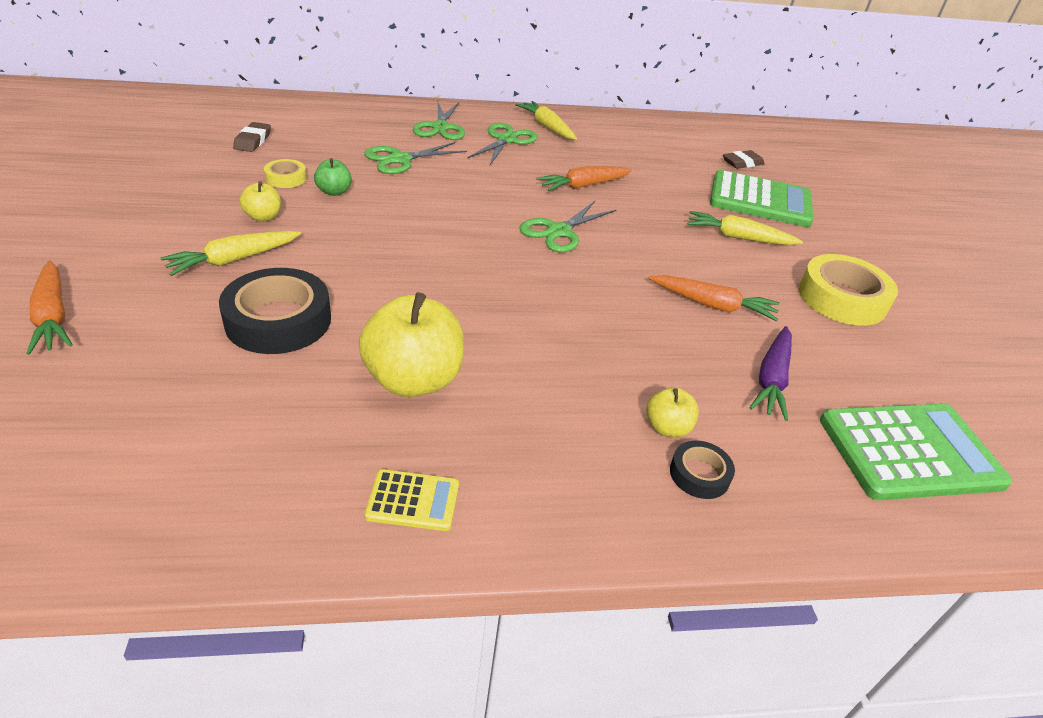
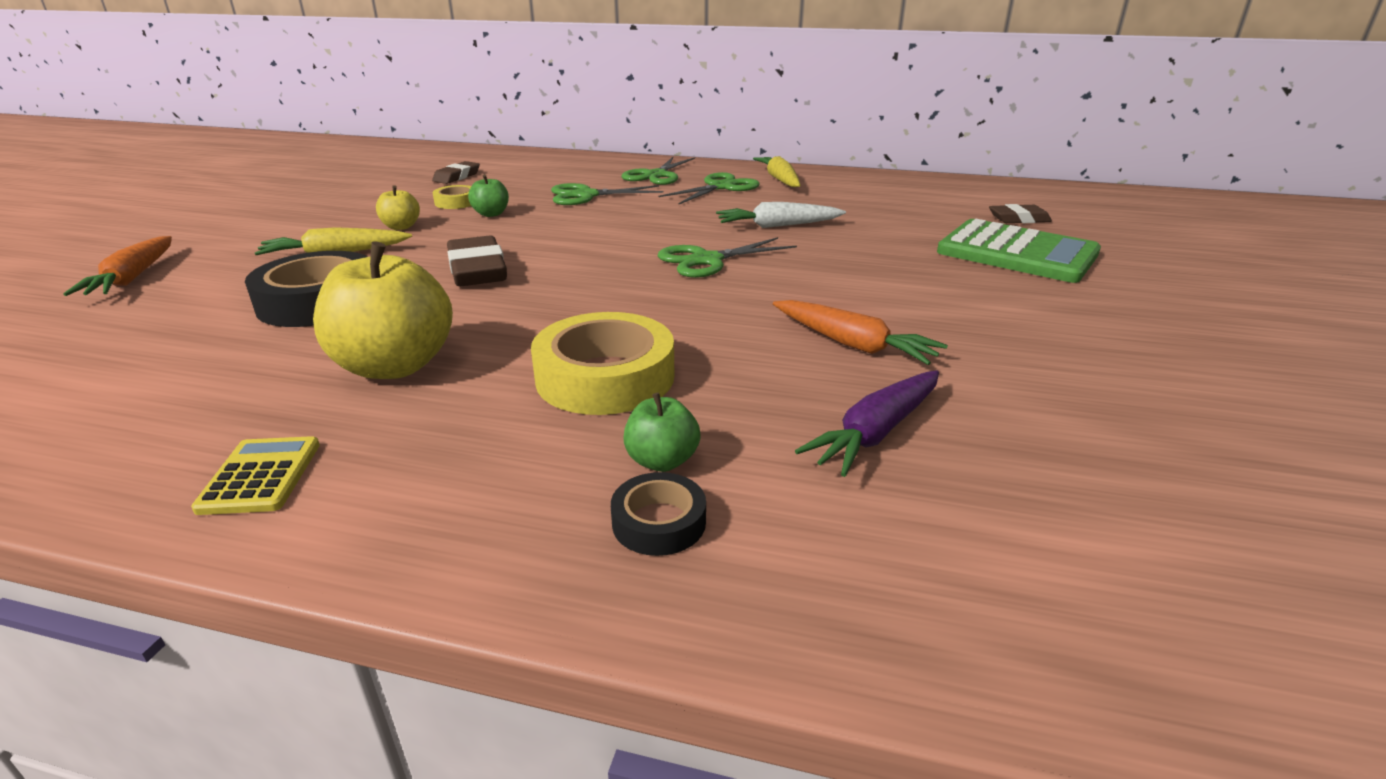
camera: 25 degrees right, 10 degrees down
yellow calculator [365,469,459,531] -> yellow calculator turned 120 degrees counterclockwise [191,436,320,515]
orange carrot [537,166,632,191] -> white carrot [716,202,846,228]
yellow apple [646,387,699,437] -> green apple [623,393,701,472]
yellow carrot [688,211,803,245] -> none
yellow tape [799,254,898,326] -> yellow tape moved to [531,312,675,415]
green calculator [820,404,1012,500] -> none
none -> brown eraser [447,236,507,286]

